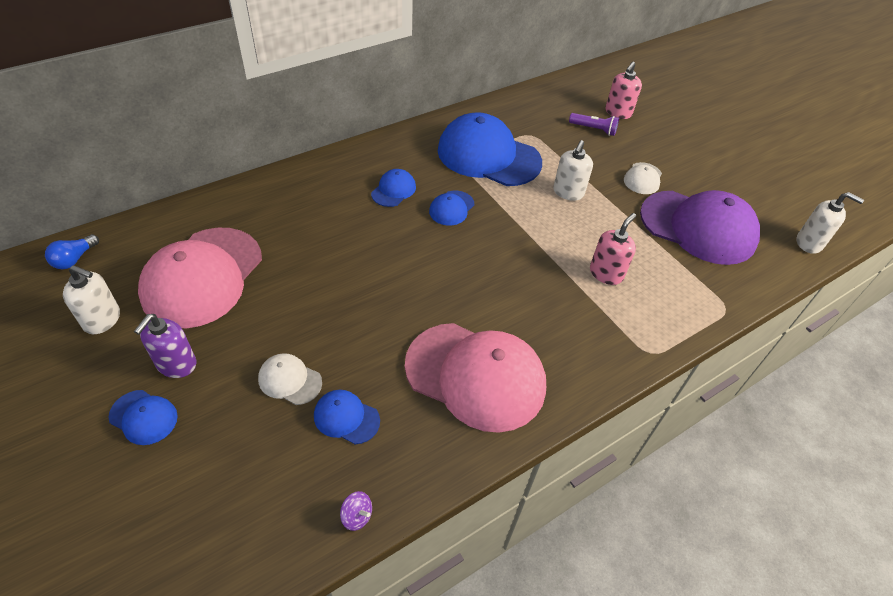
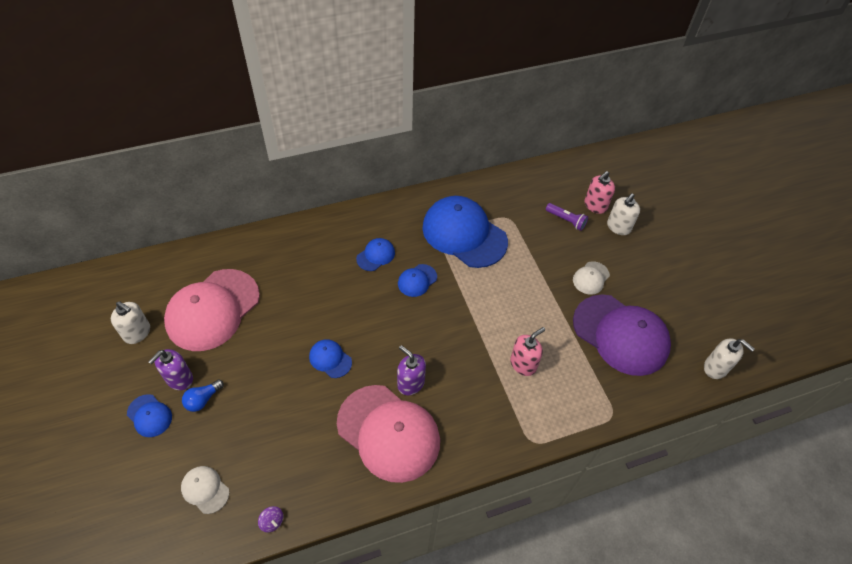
camera: 15 degrees right, 5 degrees up
blue light bulb [45,234,99,269] -> blue light bulb moved to [182,380,224,412]
white cap [258,353,322,405] -> white cap moved to [181,466,229,514]
blue cap [314,390,380,444] -> blue cap moved to [309,339,352,378]
white soap dispenser [553,140,593,201] -> white soap dispenser moved to [607,193,640,235]
none -> purple soap dispenser [397,345,426,395]

